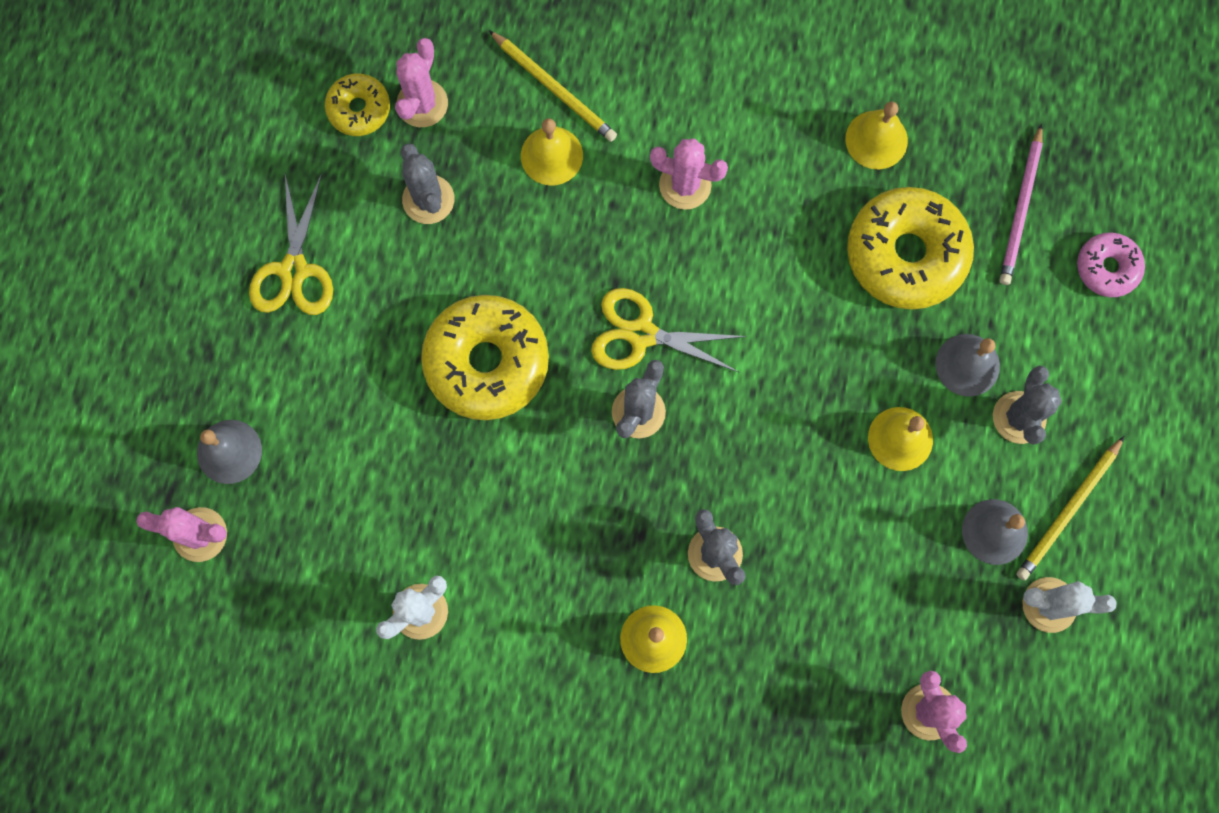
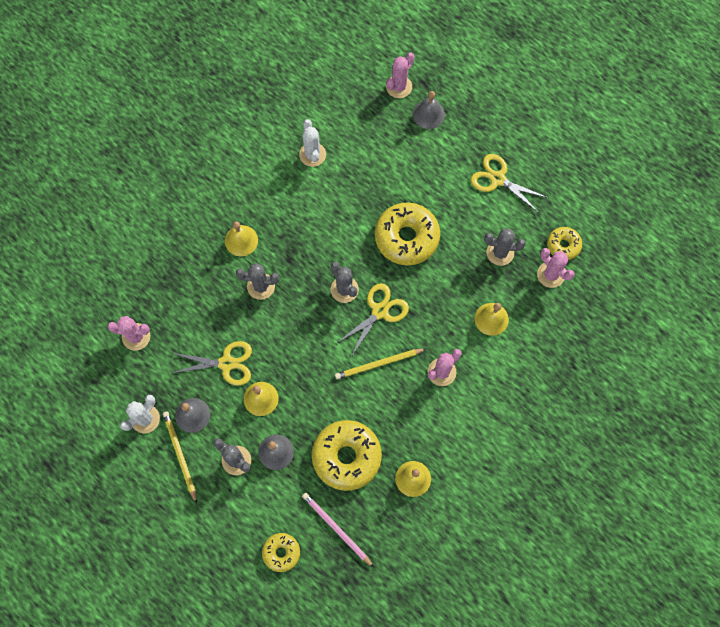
camera: 120 degrees right, 5 degrees down
yellow pencil [489,30,617,142] -> yellow pencil moved to [335,349,426,379]
pink donut [1077,232,1145,297] -> yellow donut [262,533,300,572]
none -> yellow scissors [172,341,252,386]

